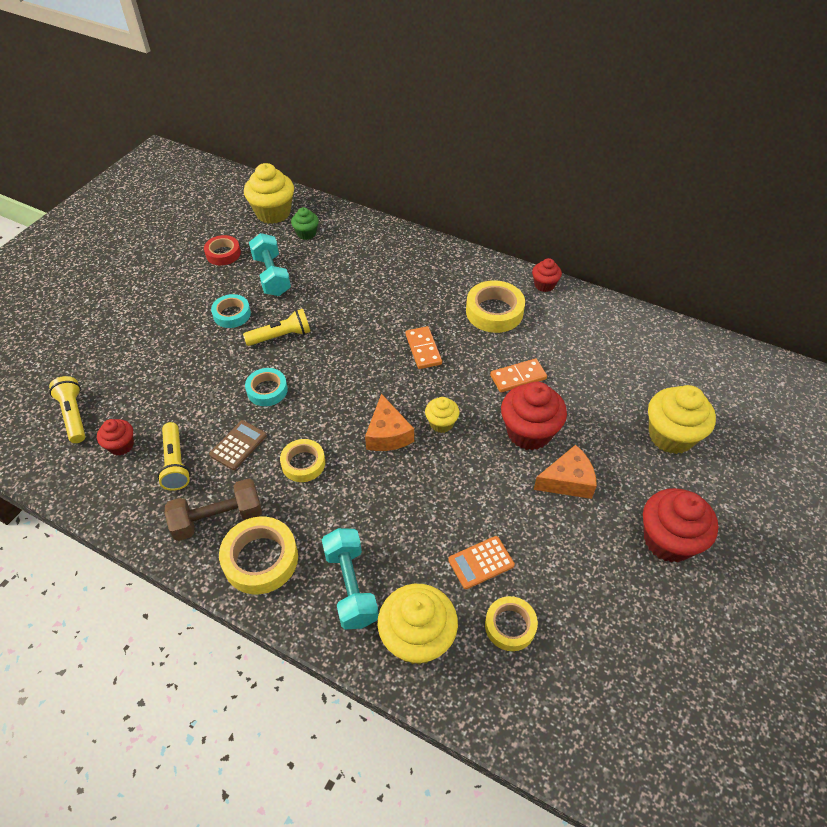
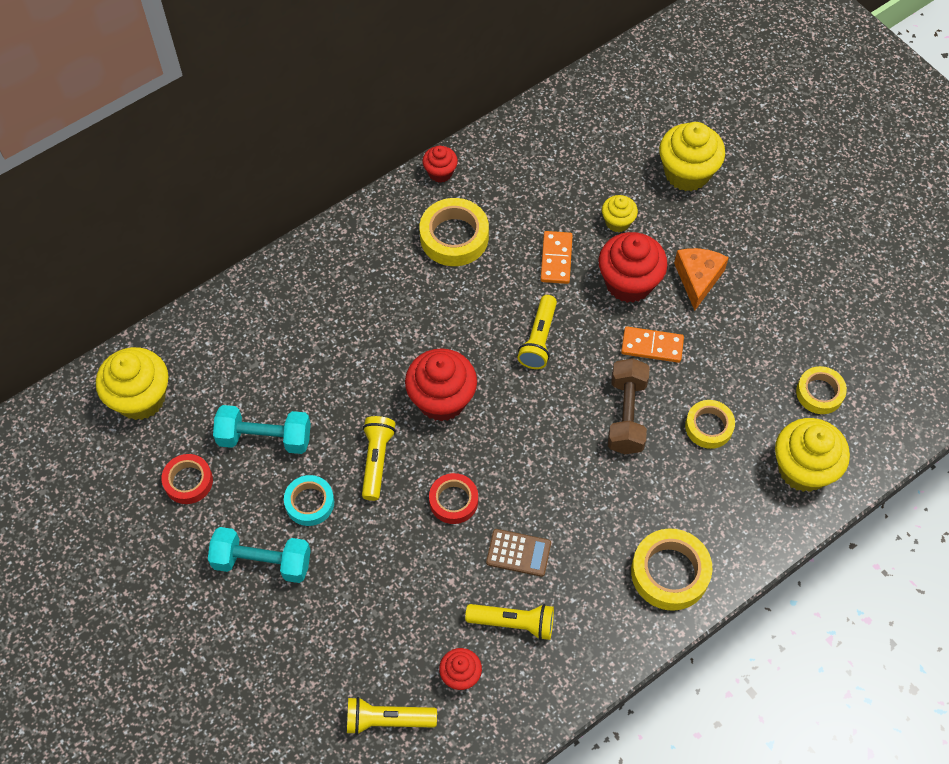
camera: 65 degrees left, 10 degrees up
brown dumbbell [165,478,262,541] -> brown dumbbell moved to [608,358,650,454]
brown calculator [209,420,267,470] -> brown calculator turned 135 degrees clockwise [486,529,551,577]
turquoise tape [245,368,288,406] -> red tape [429,473,478,524]
yellow tape [280,439,325,482] -> yellow tape moved to [685,400,735,449]
green cupcake [291,207,319,240] -> none
turquoise dumbbell [322,528,379,629] -> turquoise dumbbell moved to [208,527,311,583]
orange cheese [365,394,414,451] -> none
orange domino [405,326,442,369] -> orange domino moved to [621,327,684,363]
yellow cupcake [425,397,460,433] -> yellow cupcake moved to [602,195,638,232]
orange calculator [448,536,515,589] -> none
red cupcake [643,488,718,563] -> red cupcake moved to [405,348,477,422]
none -> yellow flashlight [517,295,557,369]

